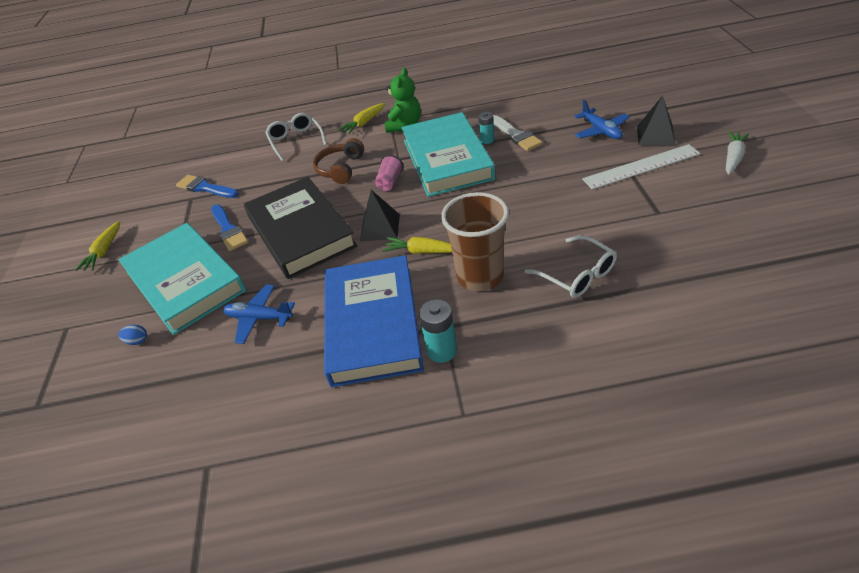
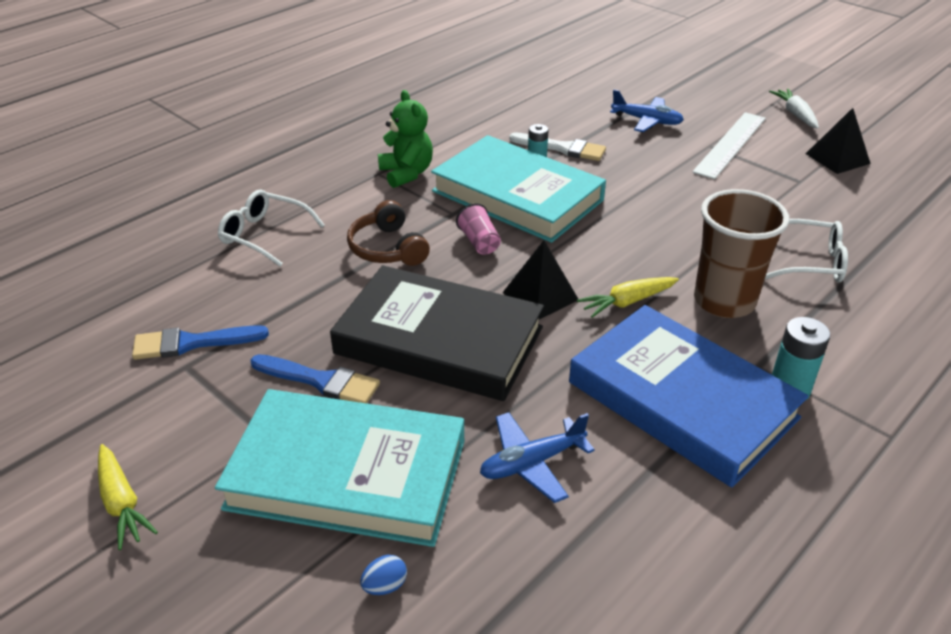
camera: 45 degrees left, 5 degrees down
yellow carrot [338,103,386,134] -> none
black pyramid [637,95,675,145] -> black pyramid moved to [806,108,871,174]

